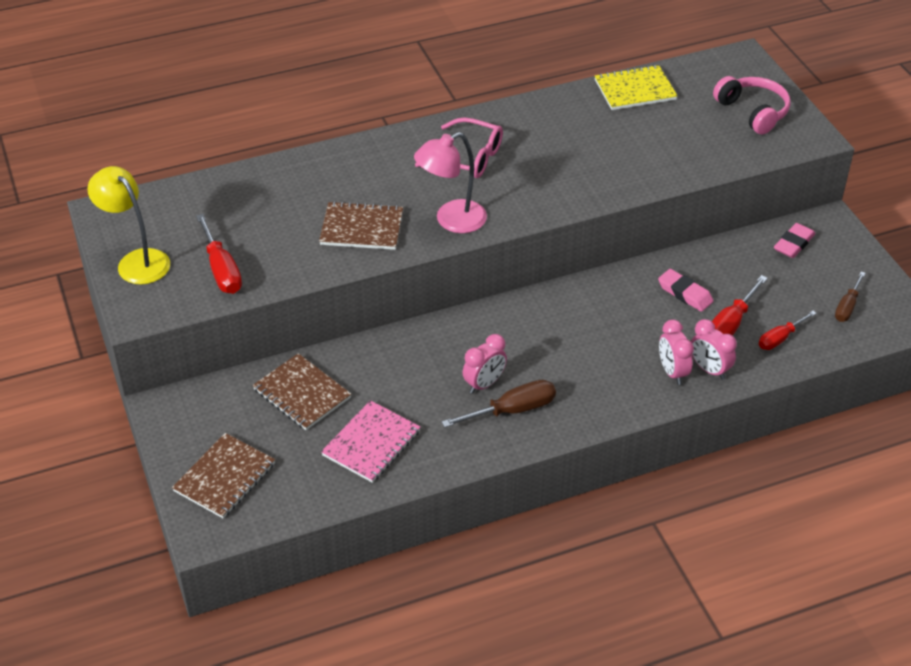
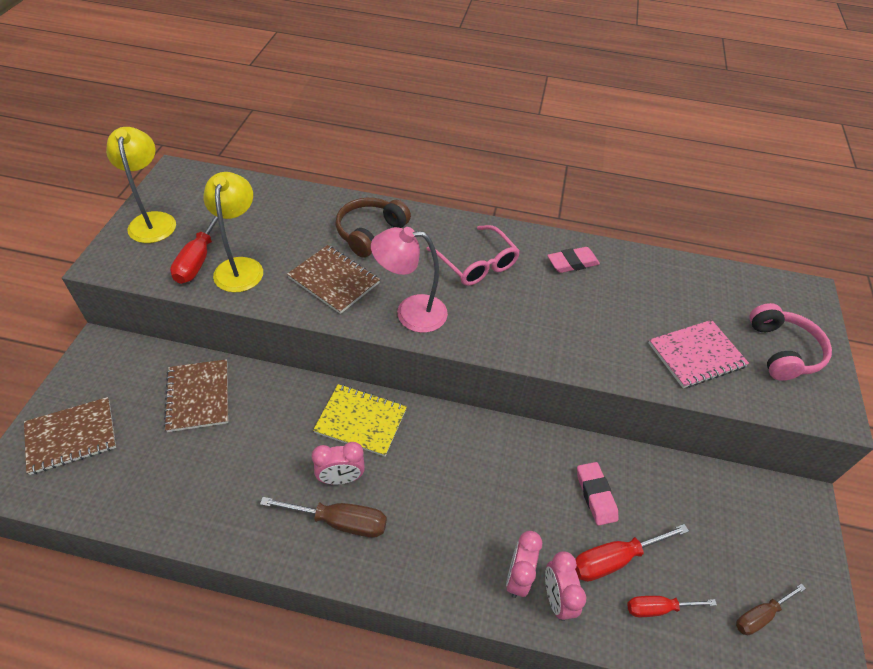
camera: 30 degrees right, 5 degrees up
pink notebook [321,400,421,483] -> pink notebook moved to [649,320,749,388]
yellow notebook [595,65,678,110] -> yellow notebook moved to [313,384,407,457]
pink eraser [774,223,816,258] -> pink eraser moved to [547,247,600,273]
none -> yellow lamp [203,172,263,292]
none -> brown headphones [335,198,411,258]

